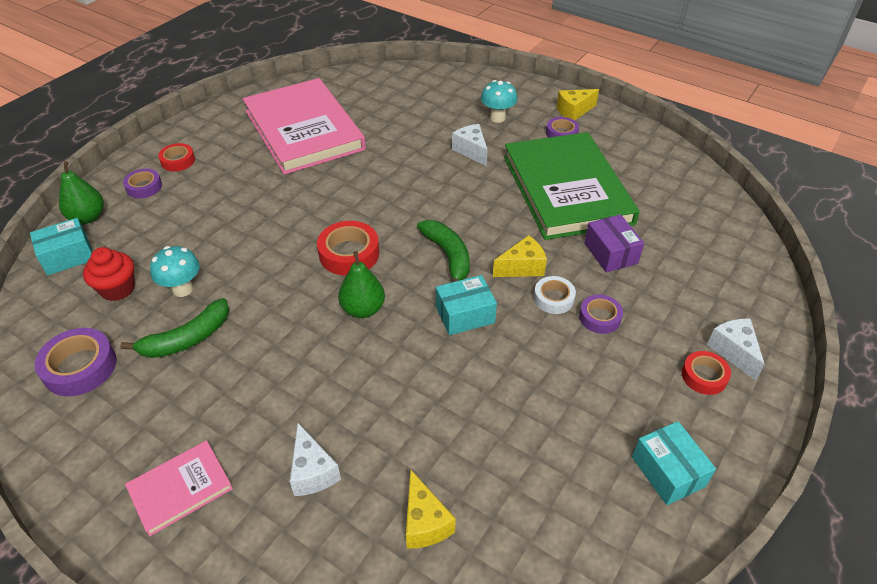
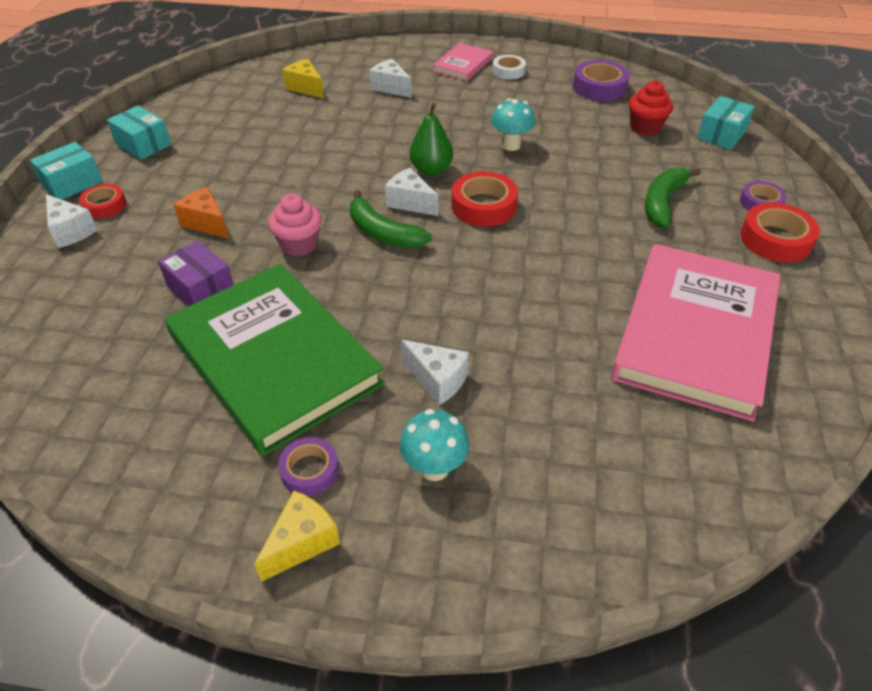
camera: 155 degrees right, 0 degrees up
green pear [59,161,104,224] -> none
green banana [120,298,229,358] -> green banana moved to [645,167,701,227]
turquoise mushroom [150,246,200,297] -> turquoise mushroom moved to [491,98,535,151]
red tape [158,143,195,171] -> red tape [740,203,820,262], size x1.58
pink book [243,78,366,175] -> pink book turned 75 degrees clockwise [611,244,780,422]
turquoise box [436,275,497,335] -> turquoise box moved to [30,142,103,200]
yellow cheese [493,235,547,277] -> pink cupcake [268,194,322,256]
white tape [534,276,576,314] -> white tape moved to [493,55,526,80]
purple tape [579,294,623,334] -> orange cheese [174,187,229,238]
none -> white cheese [385,168,439,216]

